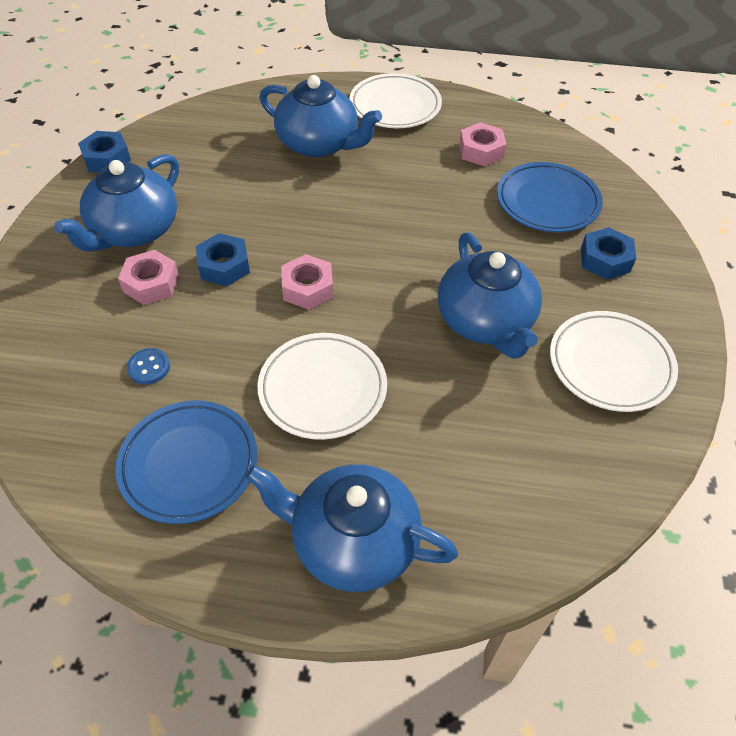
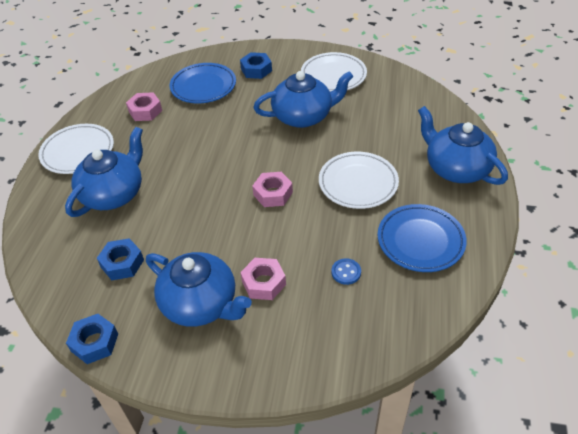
camera: 85 degrees left, 5 degrees down
blue nut [196,233,250,286] -> blue nut moved to [97,238,144,280]
blue teapot [245,464,458,592] -> blue teapot turned 120 degrees clockwise [418,106,508,185]

